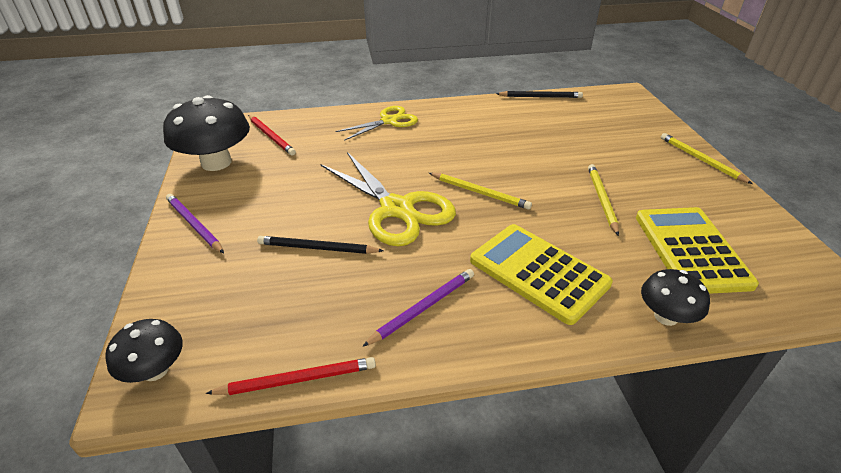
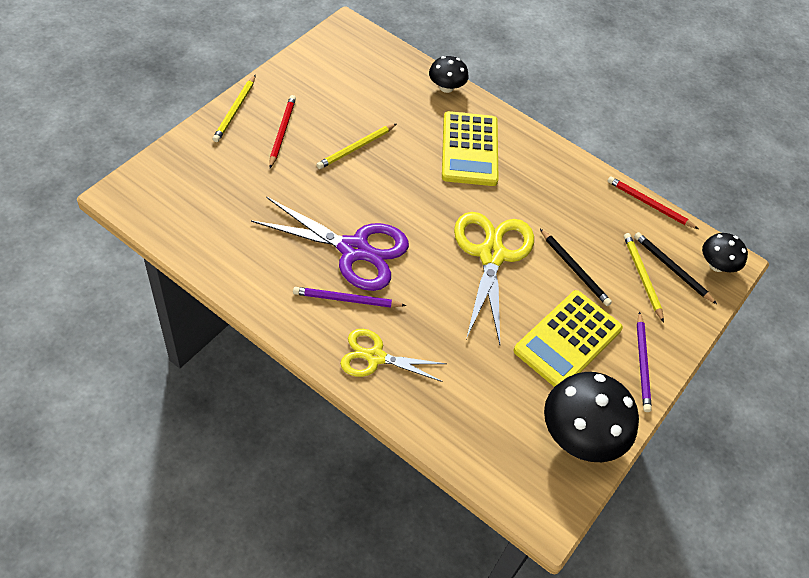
camera: 140 degrees left, 15 degrees up
red pencil [248,115,296,155] -> red pencil moved to [269,95,296,168]
purple pencil [362,269,474,347] -> purple pencil moved to [293,287,406,308]
yellow pencil [429,173,532,210] -> yellow pencil moved to [624,233,664,323]
black pencil [496,91,583,98] -> black pencil moved to [634,232,717,304]
yellow calculator [636,207,759,294] -> yellow calculator moved to [514,290,623,387]
none -> purple scissors [251,197,409,291]

